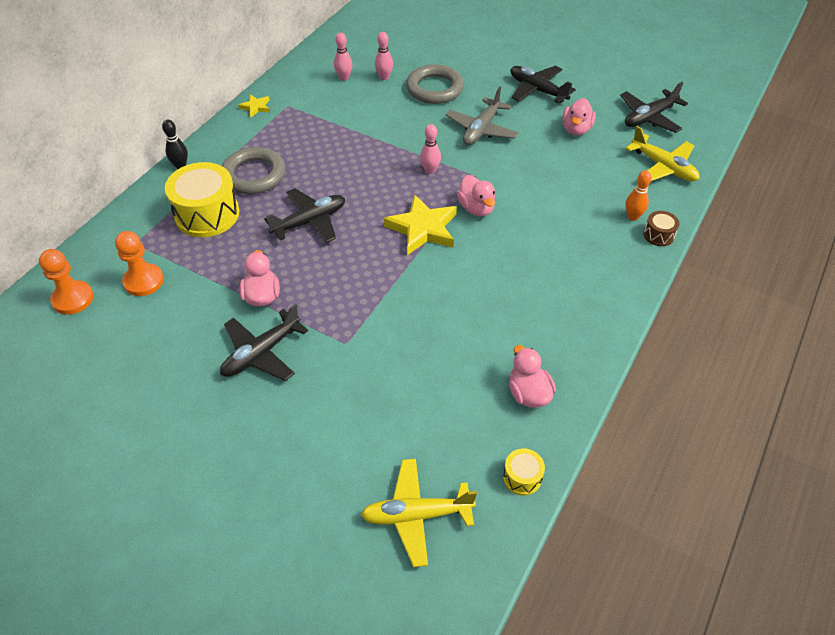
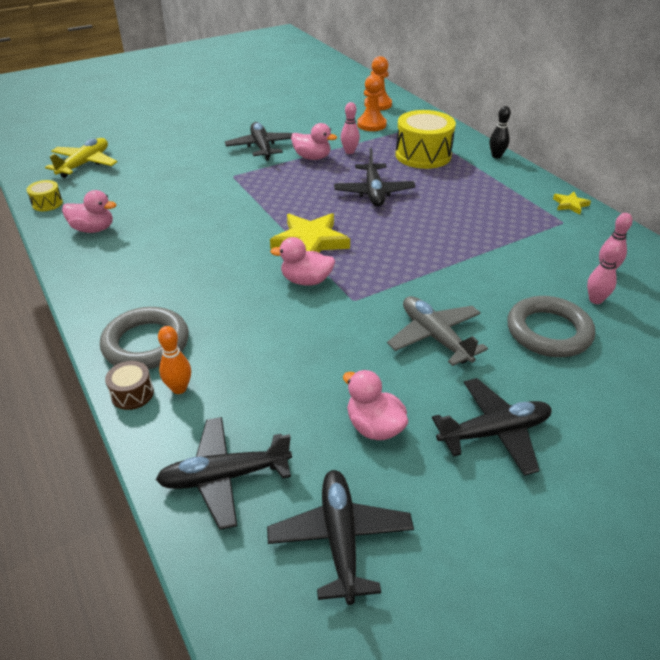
camera: 120 degrees right, 10 degrees down
grey ring [222,147,285,194] -> grey ring moved to [100,307,189,369]
pink bowling pin [420,124,441,174] -> pink bowling pin moved to [341,102,360,154]
yellow plane [626,126,700,181] -> black plane [156,417,292,530]

